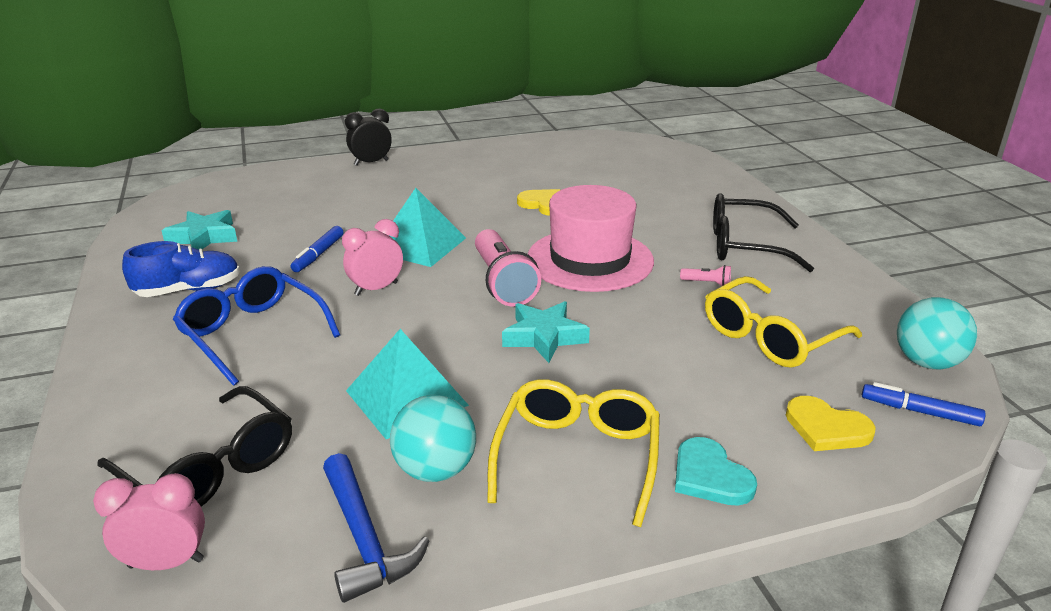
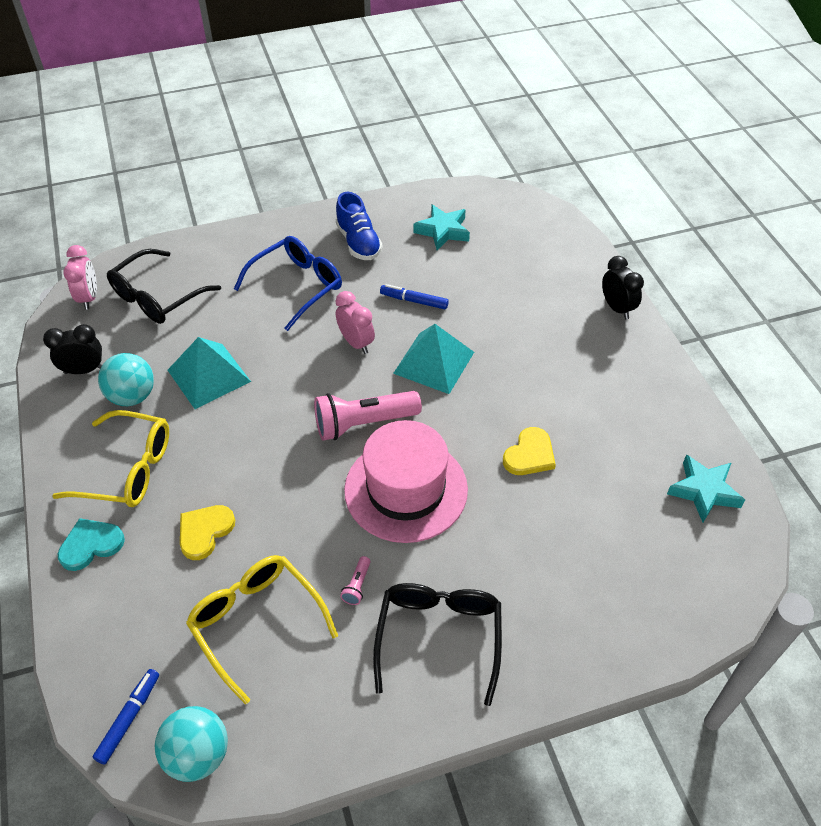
camera: 90 degrees right, 20 degrees up
blue hammer [323,453,430,603] -> black clock [43,324,102,374]
turquoise star [502,301,590,363] -> turquoise star moved to [667,454,745,523]
yellow heart [786,396,876,451] -> yellow heart moved to [180,505,235,560]

